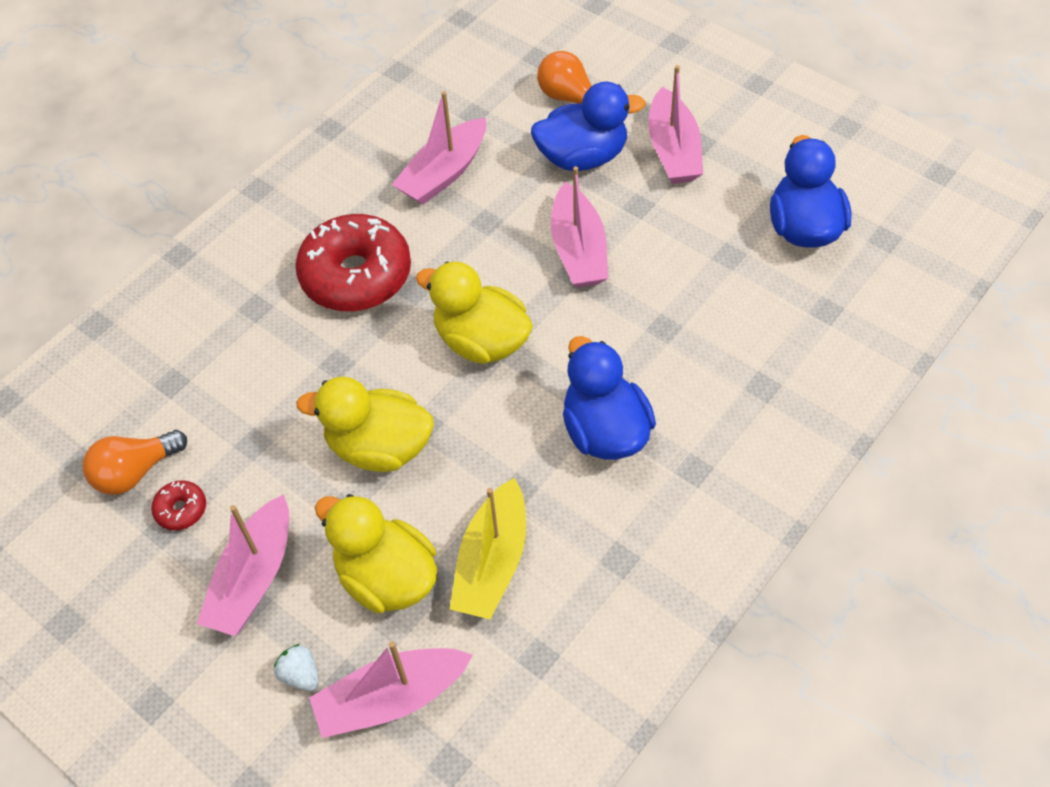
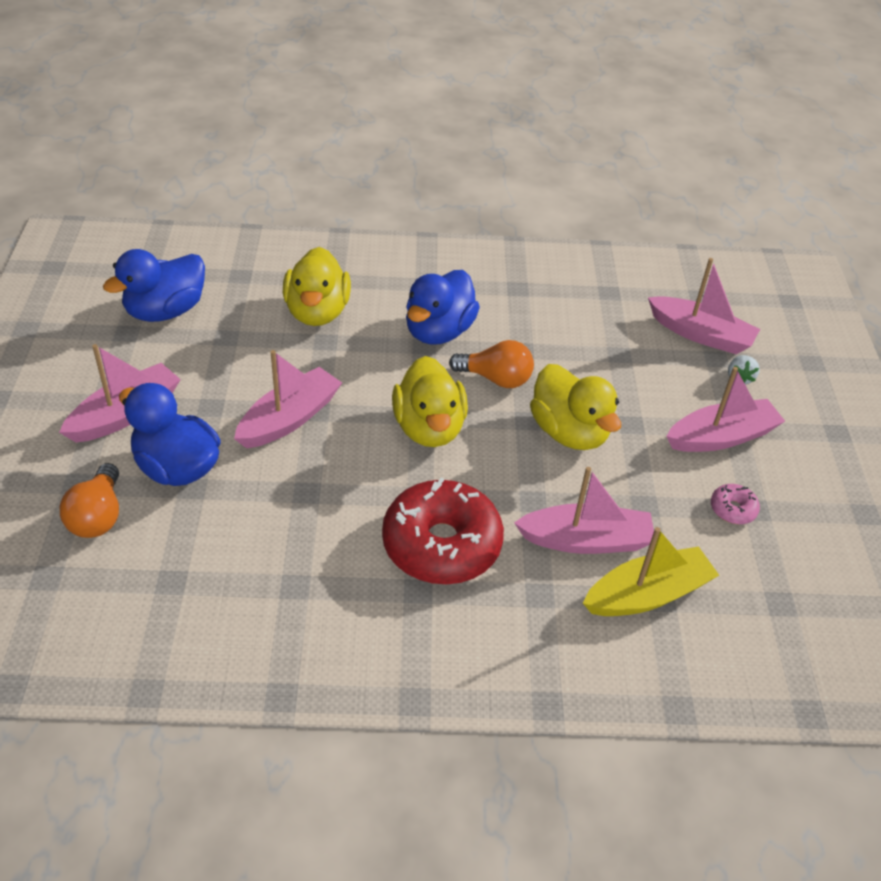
camera: 135 degrees left, 10 degrees down
orange light bulb [83,430,187,495] -> orange light bulb moved to [449,340,534,388]
red donut [151,480,206,530] -> pink donut [711,484,760,524]
yellow duck [315,494,437,613] -> yellow duck moved to [283,247,351,326]
pink boat [392,91,486,204] -> pink boat moved to [514,467,654,554]
yellow boat [450,478,526,620] -> yellow boat moved to [583,527,719,616]

